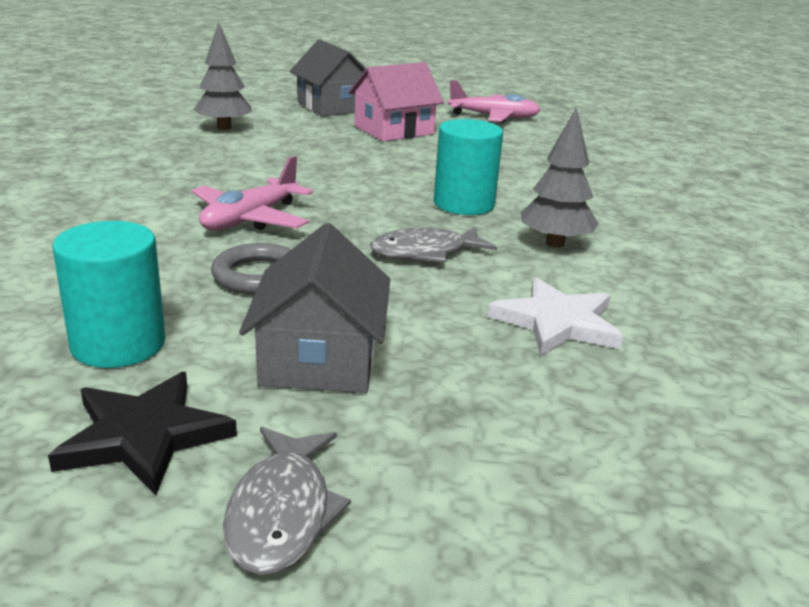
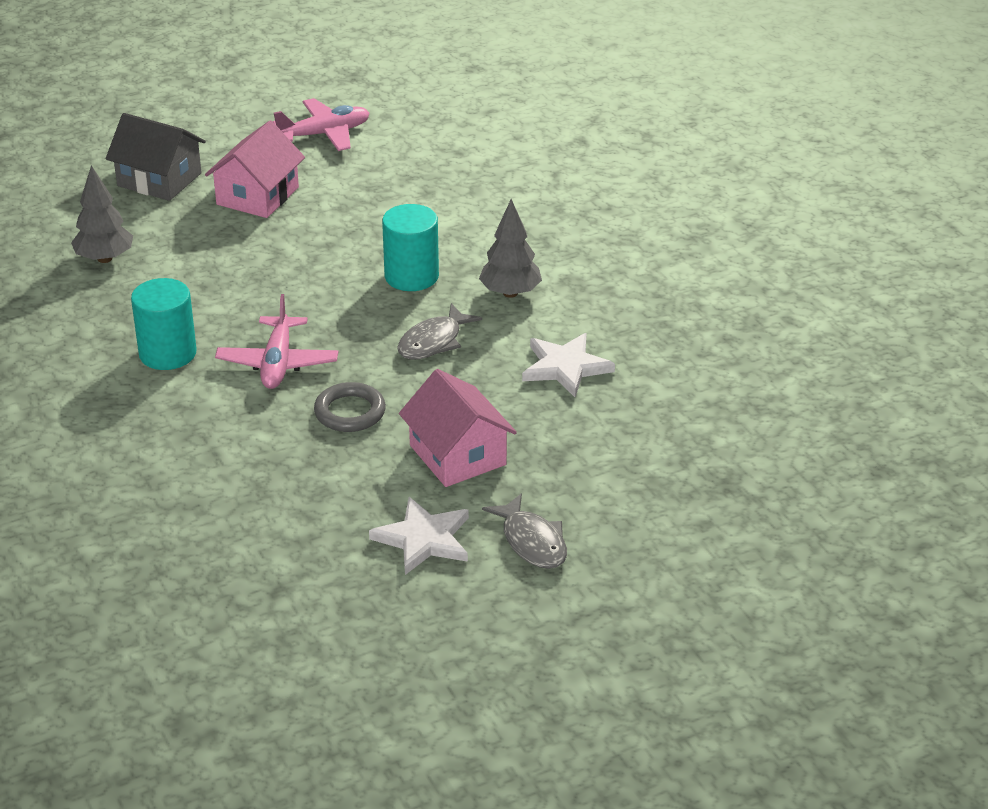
camera: 30 degrees left, 10 degrees up
black star [48,372,237,495] -> white star [369,497,469,575]
turquoise cylinder [52,221,165,368] -> turquoise cylinder moved to [131,278,197,370]
grey house [239,223,390,393] -> pink house [399,369,517,487]

